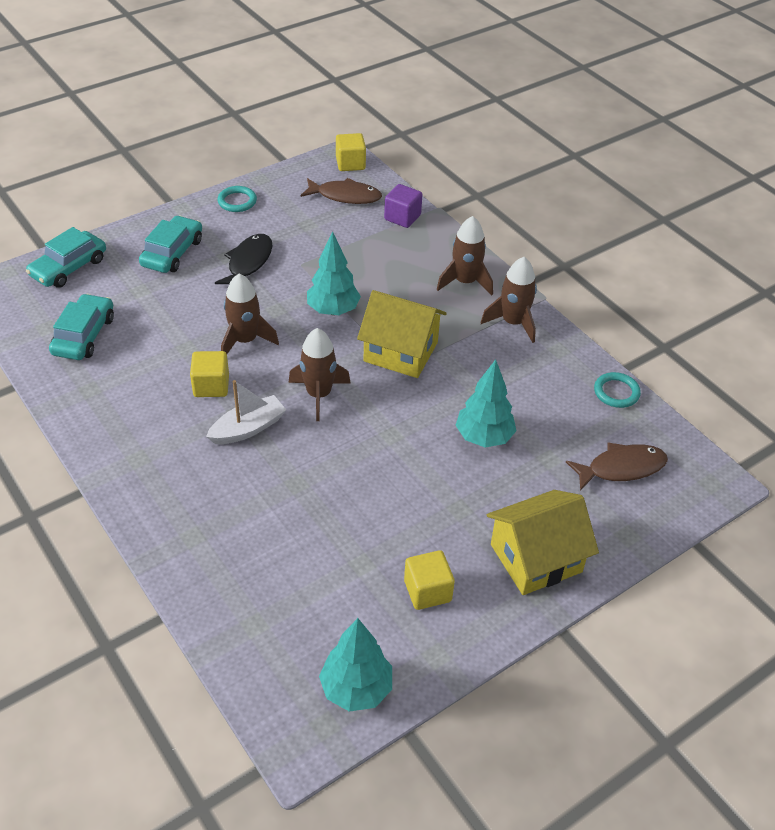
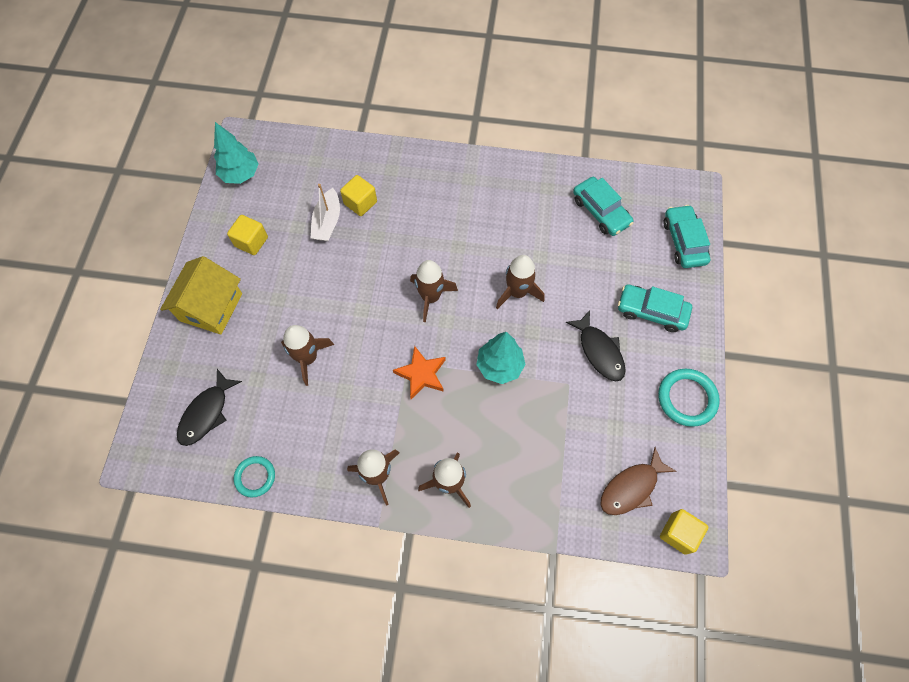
camera: 135 degrees right, 20 degrees up
turquoise car [139,215,202,273] -> turquoise car turned 135 degrees clockwise [618,284,692,332]
yellow cube [190,351,229,397] -> yellow cube moved to [340,175,377,216]
white boat [206,380,286,445] -> white boat moved to [311,184,340,241]
turquoise ring [217,186,257,212] -> turquoise ring [658,369,720,427], size x1.53
yellow house [357,290,447,378] -> orange star [393,346,446,399]
purple cube [384,184,423,228] -> none
turquoise tree [455,359,516,448] -> brown rocket [281,325,334,386]
brown fish [566,442,668,491] -> black fish [177,369,242,446]

